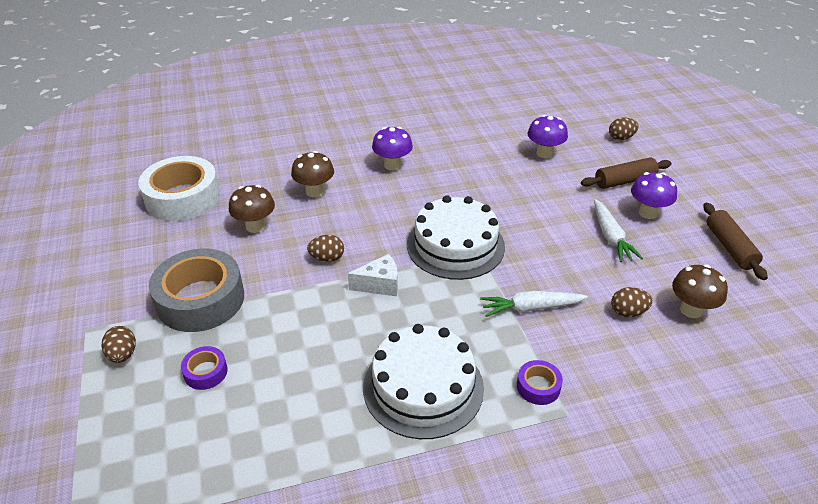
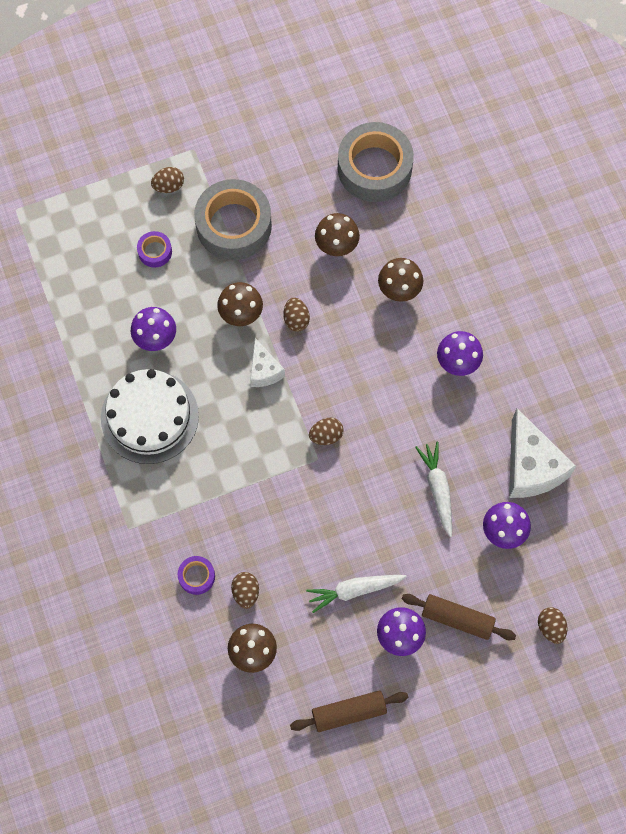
camera: 85 degrees right, 30 degrees up
white tape [138,156,220,221] -> grey tape [338,122,414,202]
white cake [407,195,505,280] -> brown egg [309,418,344,445]
white carrot [480,291,588,317] -> white carrot moved to [415,442,452,537]
purple tape [517,360,563,405] -> purple tape moved to [178,556,215,595]
brown rolling pin [581,157,672,189] -> brown rolling pin turned 45 degrees counterclockwise [402,594,516,640]
none -> purple mushroom [131,307,176,351]
none -> brown mushroom [217,282,263,326]
none -> white cheese [509,408,576,498]

